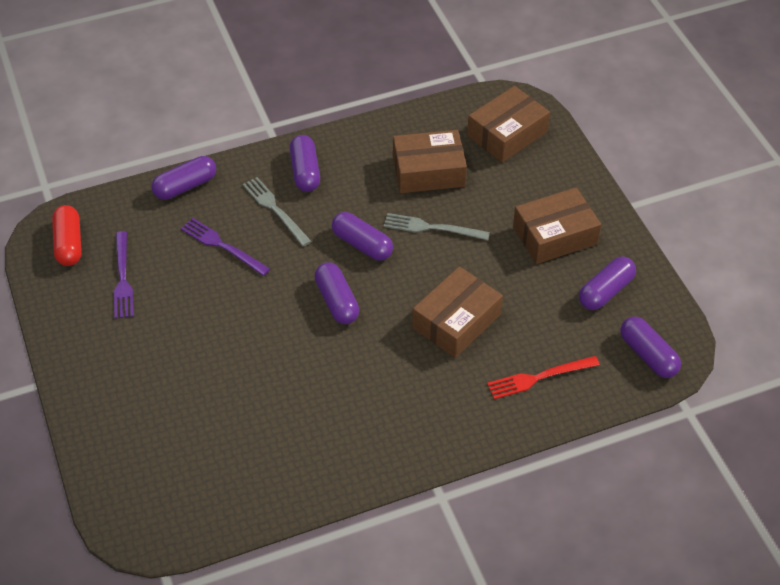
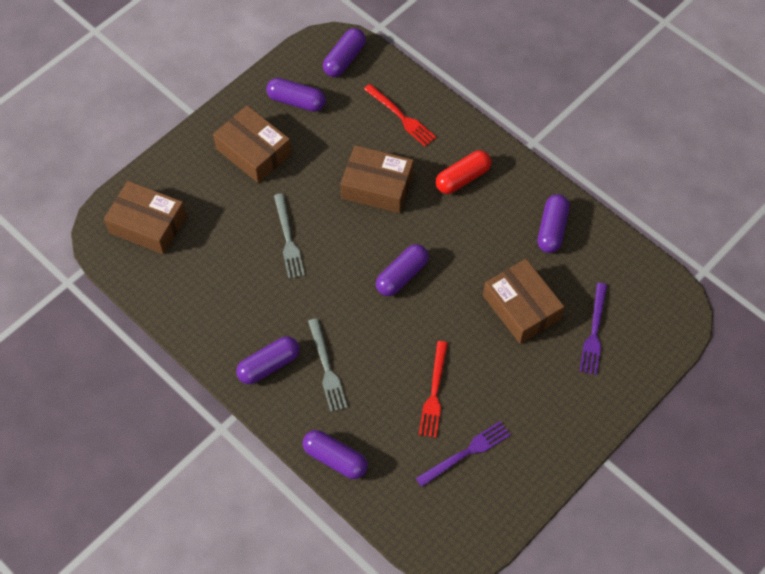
camera: 115 degrees left, 10 degrees up
red capsule [52,205,82,266] -> red capsule moved to [436,150,492,194]
purple fork [181,218,270,276] -> purple fork moved to [579,283,607,375]
grey fork [243,177,311,246] -> grey fork turned 45 degrees counterclockwise [308,318,348,412]
purple capsule [332,212,393,261] -> purple capsule moved to [538,194,570,253]
brown box [393,130,467,193] -> brown box moved to [483,259,564,344]
none -> red fork [419,341,448,438]

